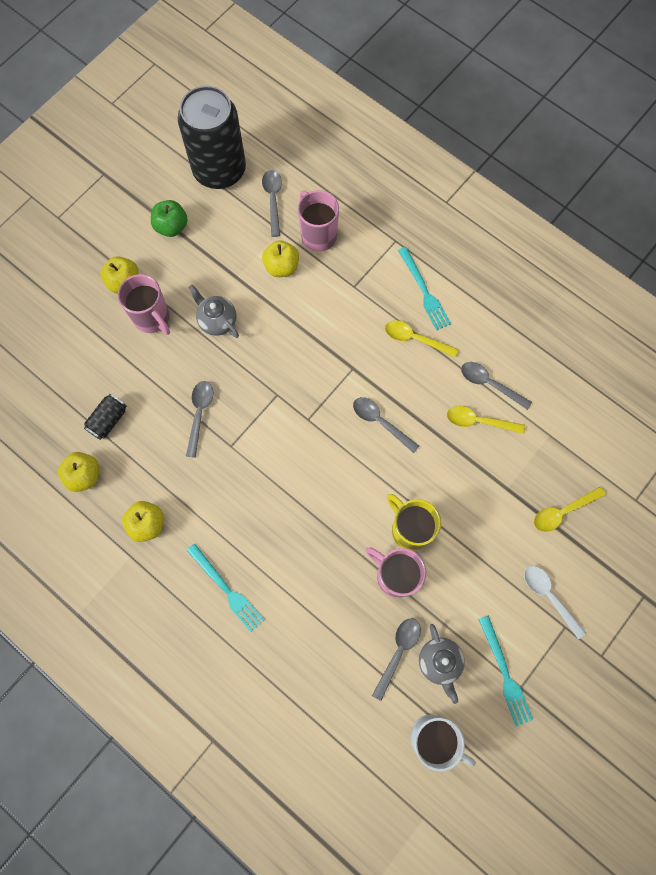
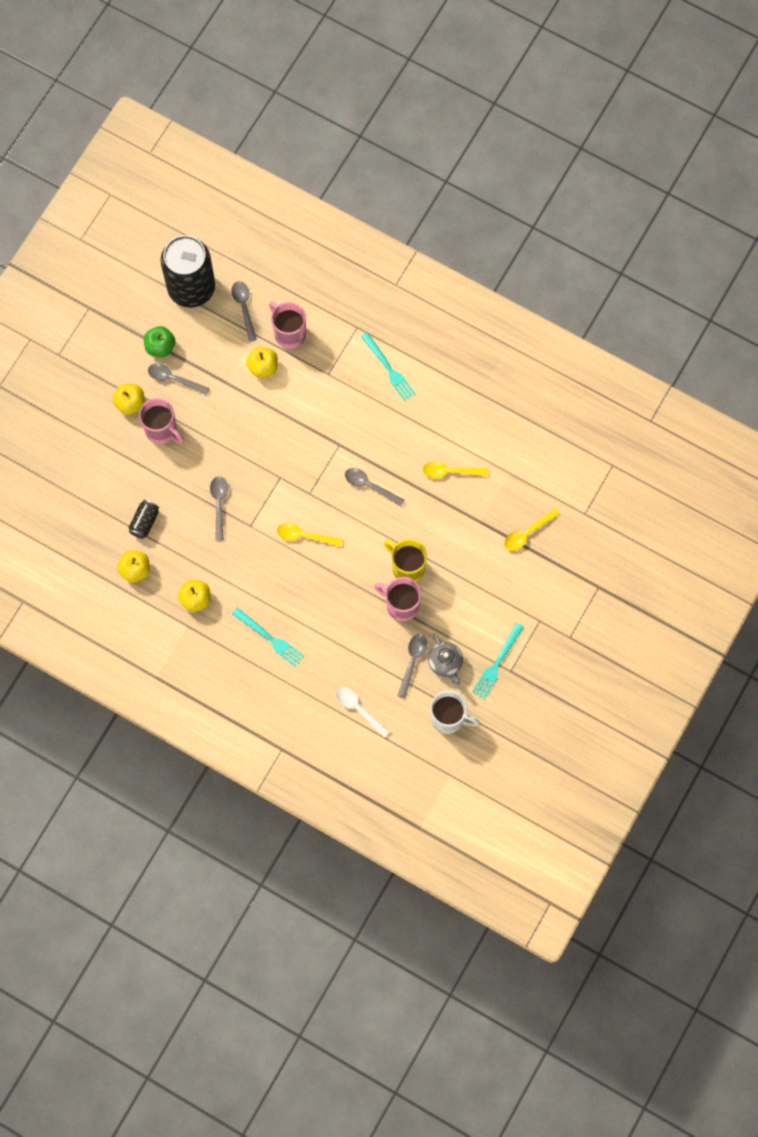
camera: 10 degrees left, 0 degrees up
grey teapot [188,285,239,338] -> none
yellow spoon [385,320,459,358] -> yellow spoon moved to [277,523,343,547]
grey spoon [461,362,532,410] -> grey spoon moved to [148,363,210,395]
turquoise fork [478,615,533,727] -> turquoise fork turned 60 degrees clockwise [472,623,524,699]
white spoon [524,566,586,639] -> white spoon moved to [336,687,390,738]

